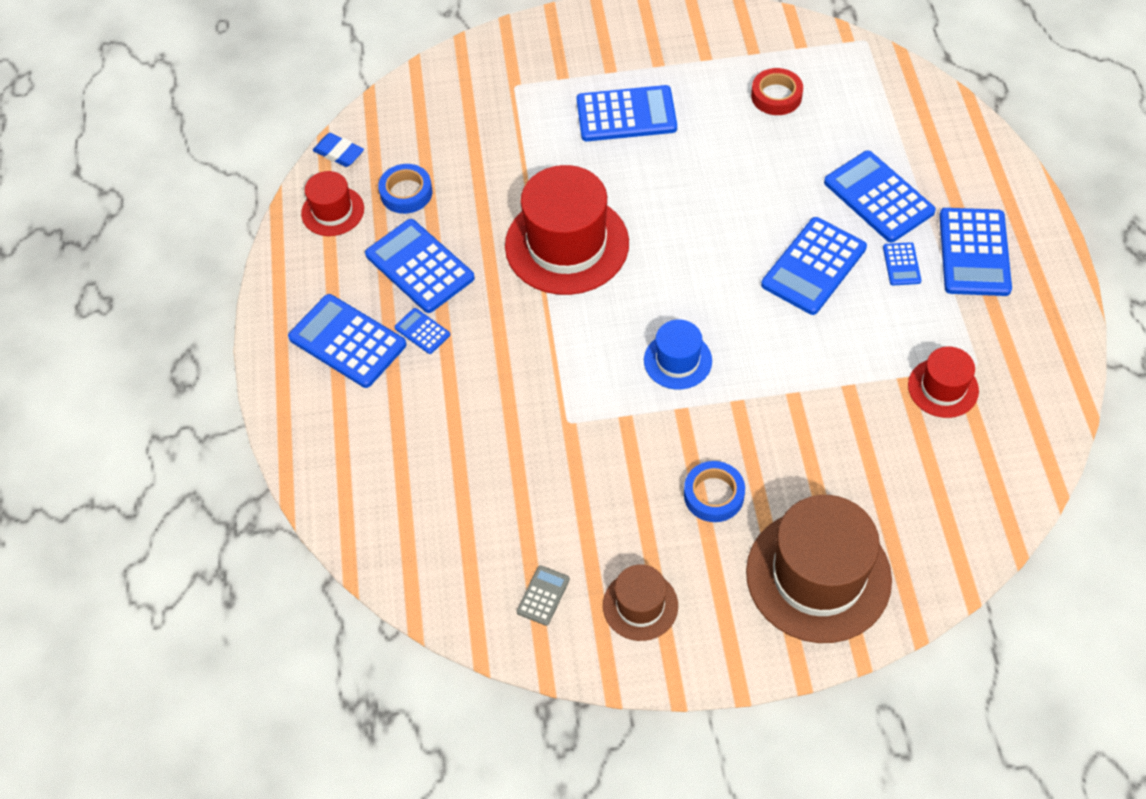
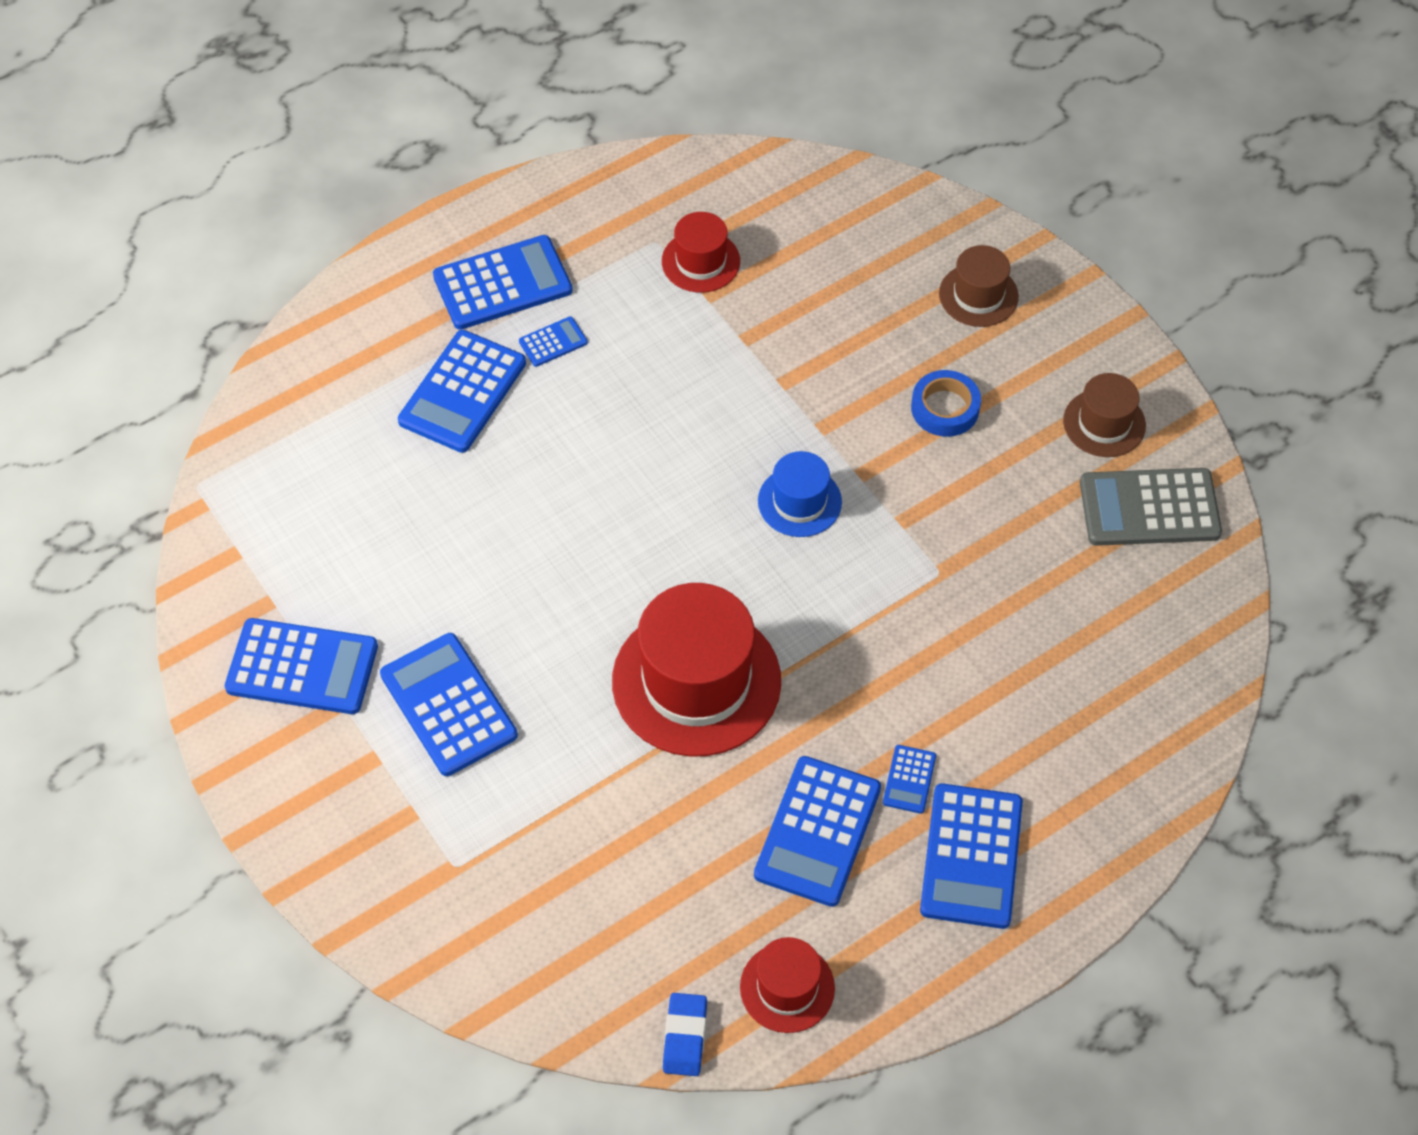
camera: 120 degrees left, 0 degrees up
blue tape [378,164,432,214] -> none
grey calculator [517,565,570,626] -> grey calculator [1080,468,1222,546], size x2.09
brown hat [746,495,892,643] -> brown hat [939,245,1019,327], size x0.52
red tape [751,68,803,115] -> none
blue calculator [761,217,867,315] -> blue calculator moved to [225,618,378,714]

